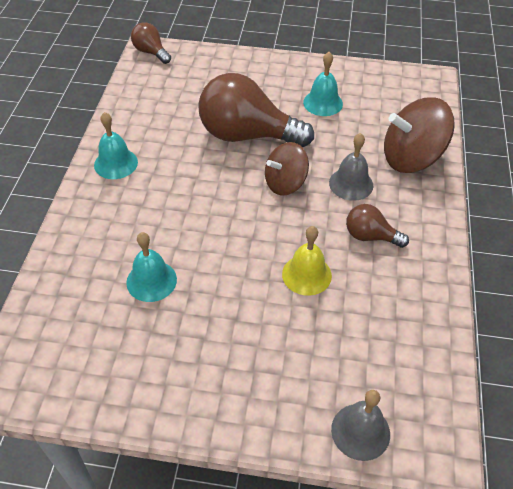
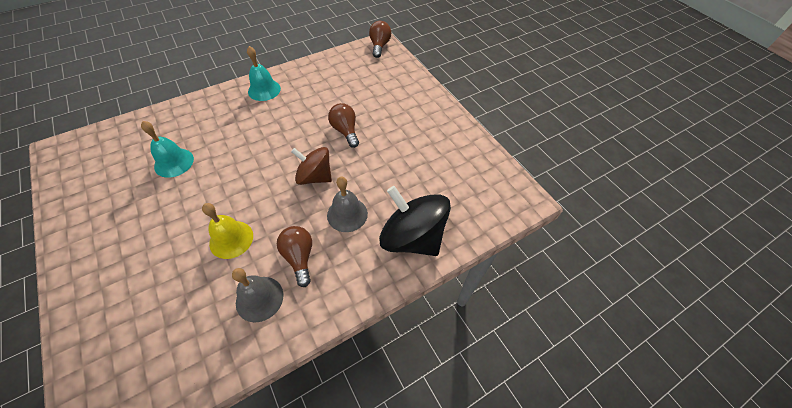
camera: 50 degrees right, 5 degrees up
brown light bulb [198,73,314,147] -> brown light bulb [328,103,359,148], size x0.49
turquoise bell [303,52,343,116] -> none
grey bell [331,390,390,461] -> grey bell moved to [232,268,284,322]
brown spinning top [384,97,455,173] -> black spinning top [379,186,451,256]

